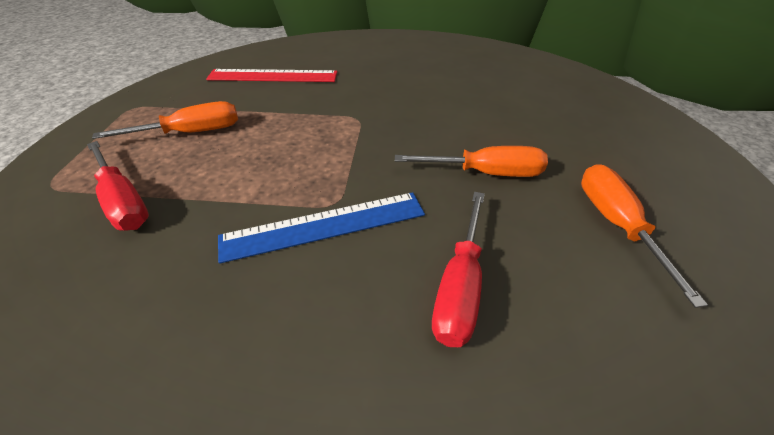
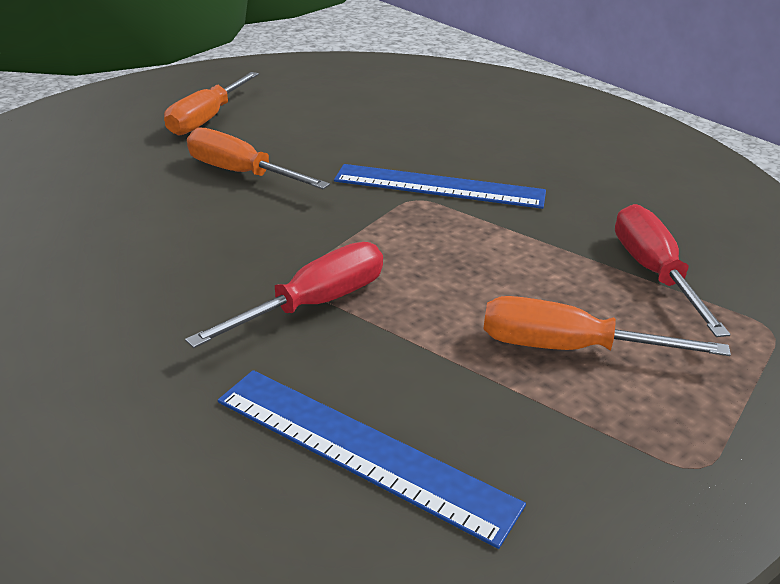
camera: 150 degrees left, 10 degrees down
red ruler [206,69,337,82] -> blue ruler [218,370,526,549]
red screwdriver [432,192,485,347] -> red screwdriver moved to [185,242,383,348]

